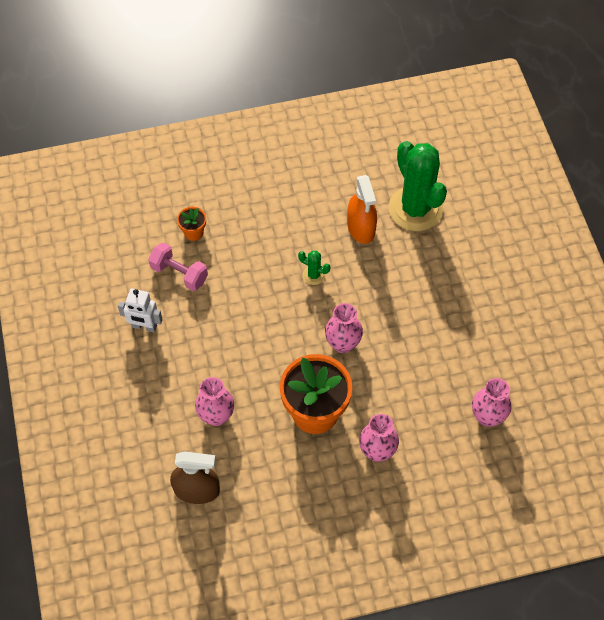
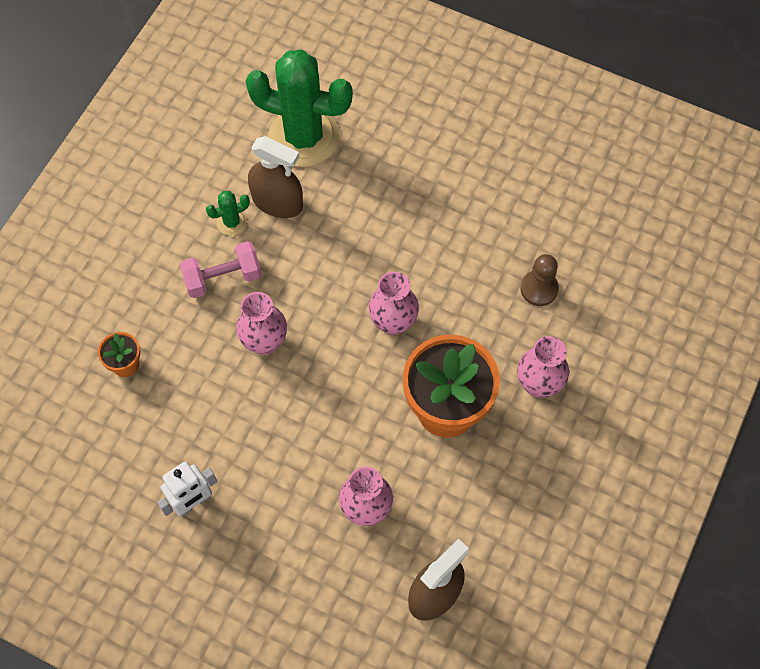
camera: 50 degrees left, 5 degrees up
pink dumbbell [149,242,208,291] -> pink dumbbell moved to [180,241,262,298]
green cactus [298,251,331,285] -> green cactus moved to [206,191,250,236]
orange spray bottle [347,175,377,244] -> brown spray bottle [248,136,303,218]
pink vase [472,378,512,427] -> pink vase moved to [236,292,287,355]
none -> brown pawn [521,254,559,306]

